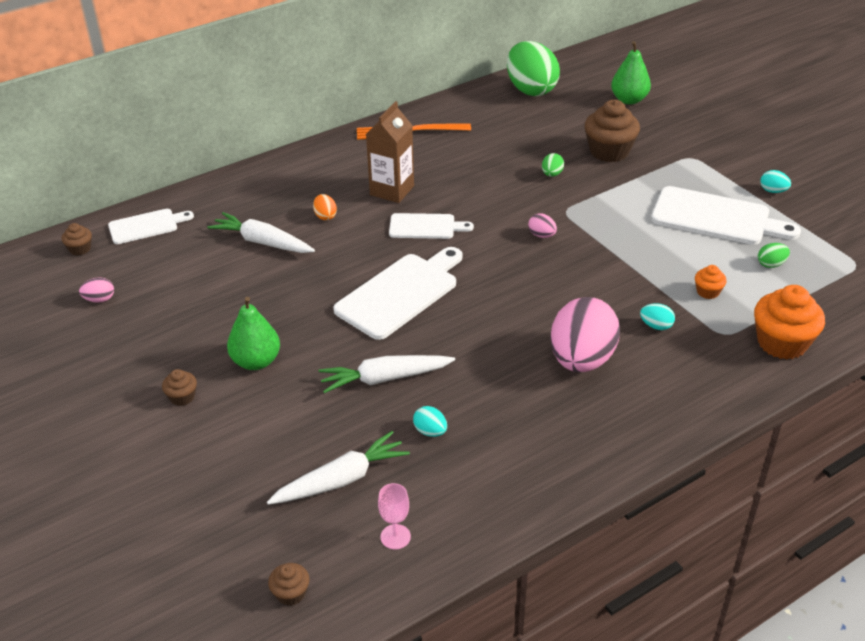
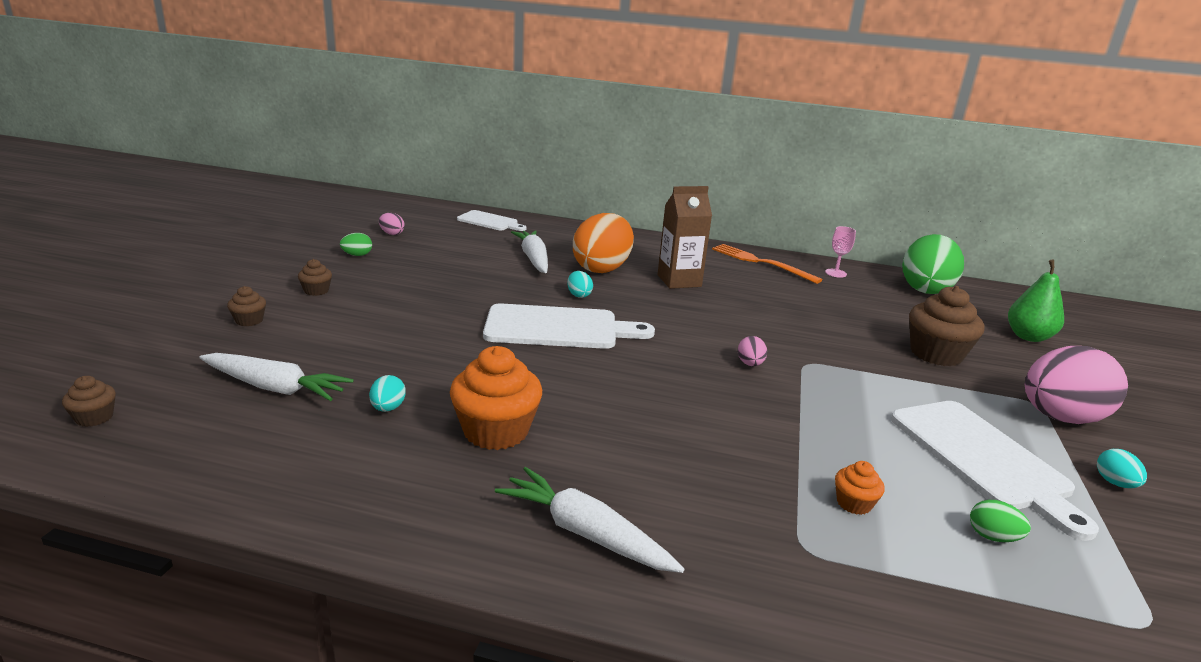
camera: 45 degrees right, 15 degrees down
brown cupcake [62,223,92,255] -> brown cupcake moved to [227,286,266,326]
green pear [227,297,280,370] -> none
orange egg [313,194,337,220] -> orange egg [573,213,634,273], size x2.48
white carrot [318,355,455,393] -> white carrot moved to [495,467,685,573]
pink goblet [378,483,411,549] -> pink goblet moved to [825,226,856,278]
white cutting board [389,213,474,239] -> none
green egg [542,153,564,177] -> green egg moved to [340,233,372,256]
pink egg [550,297,620,372] -> pink egg moved to [1025,346,1128,424]
turquoise egg [640,303,675,330] -> turquoise egg moved to [567,271,593,298]
orange cupcake [754,285,825,360] -> orange cupcake moved to [450,346,542,450]

